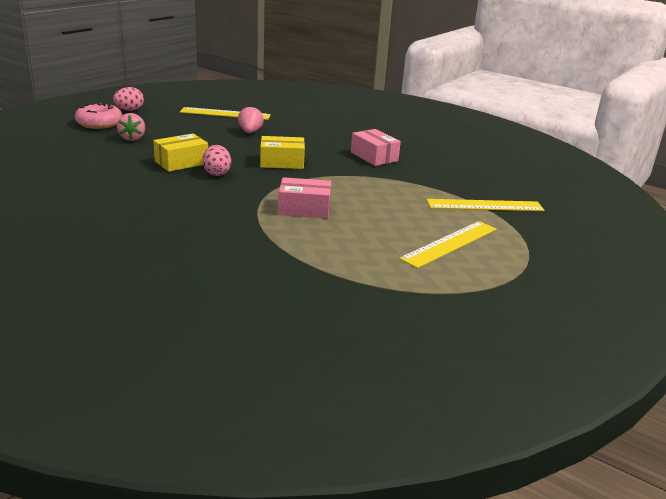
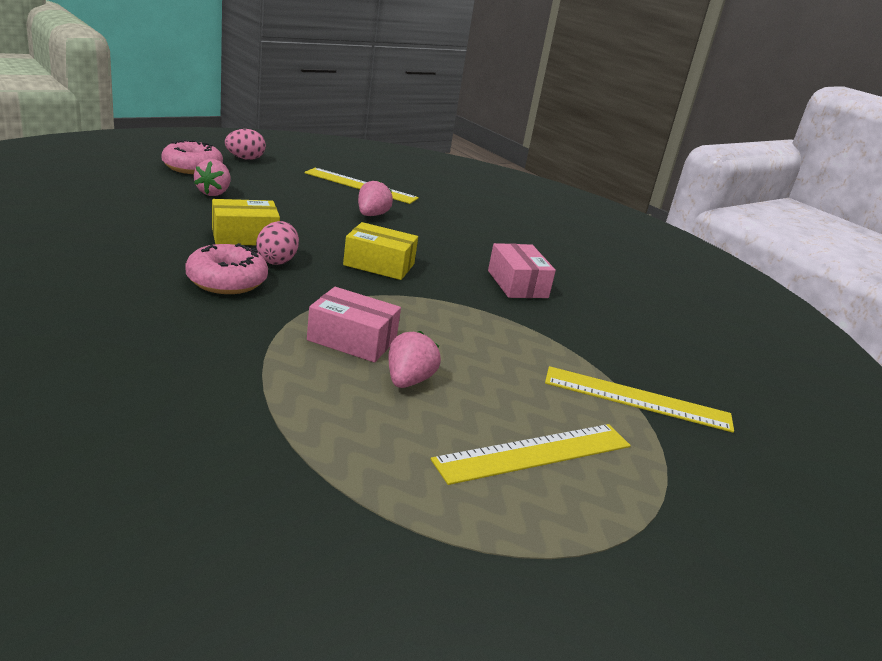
camera: 15 degrees right, 0 degrees up
none -> pink donut [185,243,268,294]
none -> pink strawberry [389,331,441,388]

